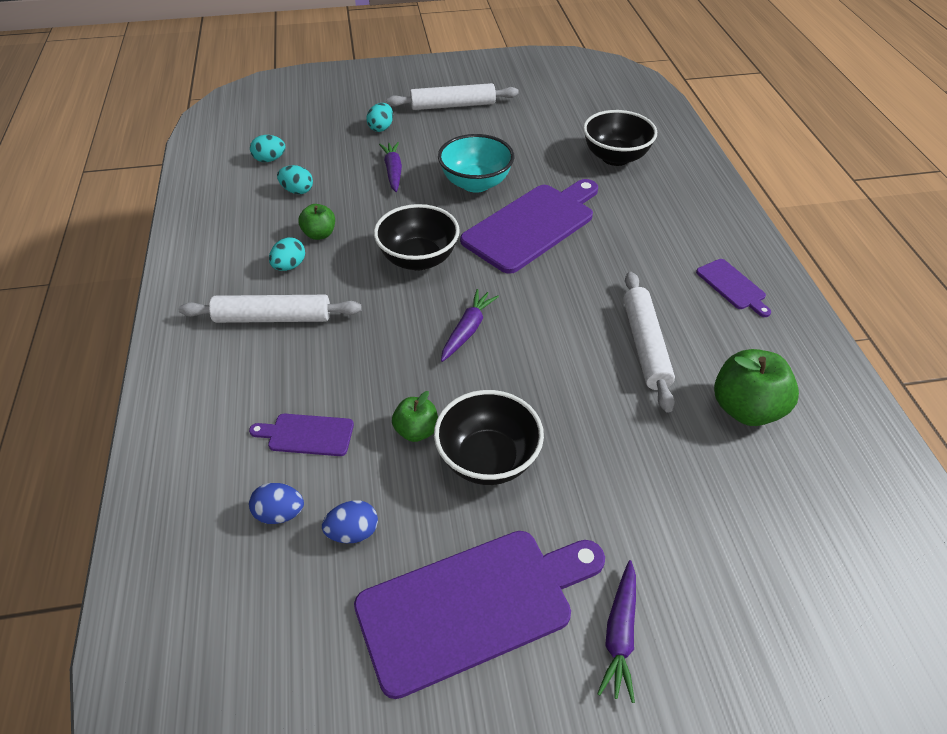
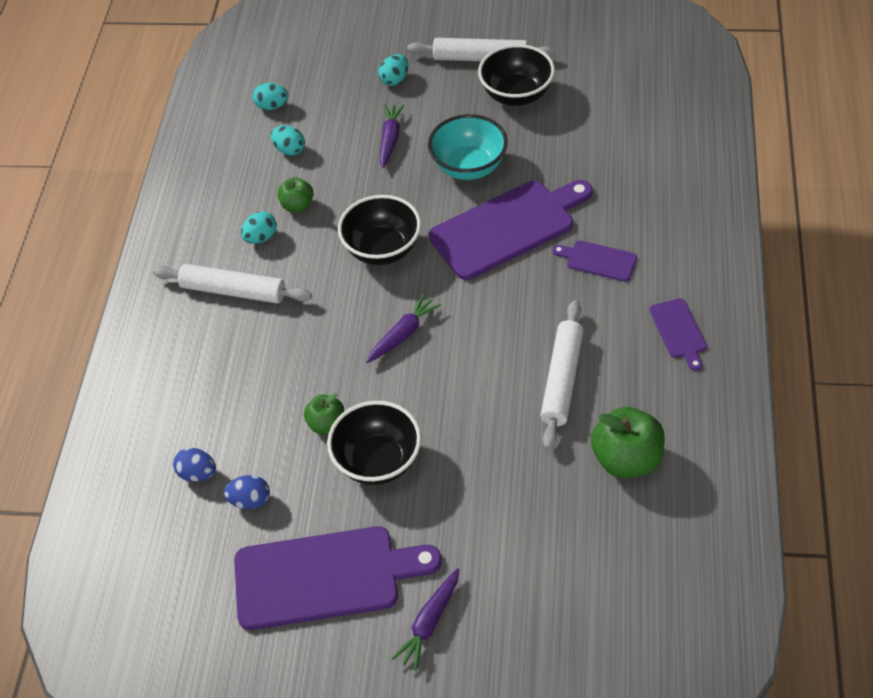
camera: 20 degrees right, 5 degrees up
purple cutting board [249,414,354,456] -> purple cutting board moved to [552,241,637,281]
black bowl [583,110,657,166] -> black bowl moved to [478,44,555,106]

